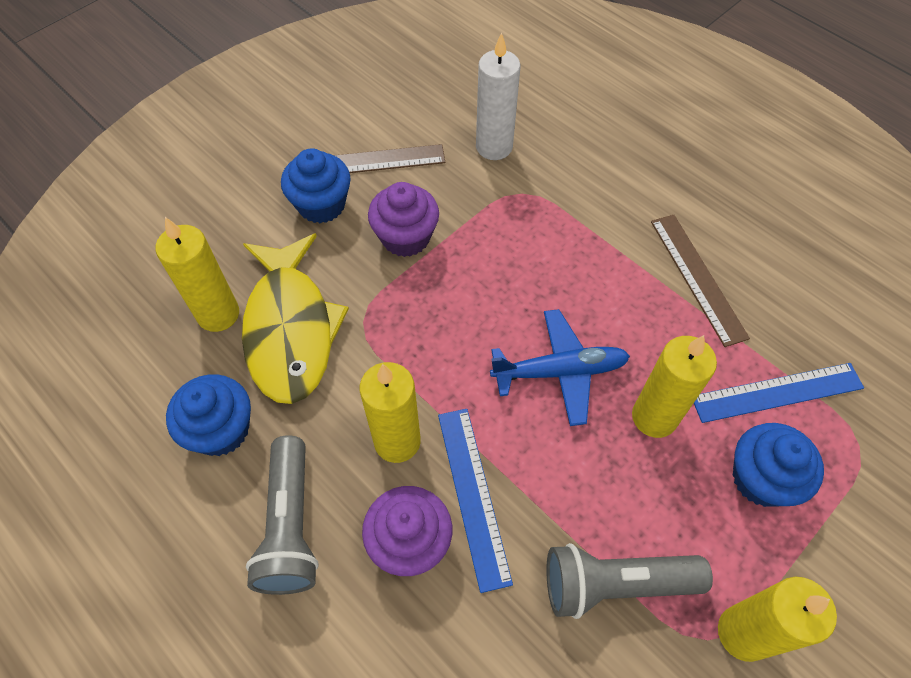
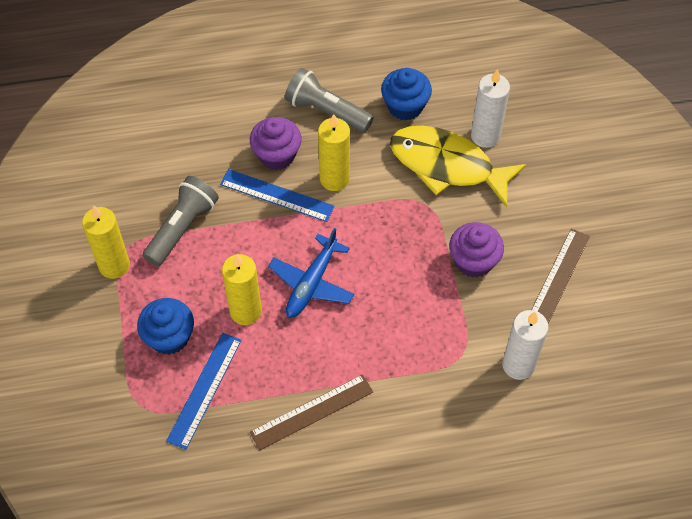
camera: 125 degrees right, 0 degrees up
yellow candle [156,217,239,332] -> white candle [471,69,510,148]
blue cupcake [281,148,351,223] -> none
brown ruler [651,215,750,347] -> brown ruler turned 45 degrees counterclockwise [250,375,373,450]

